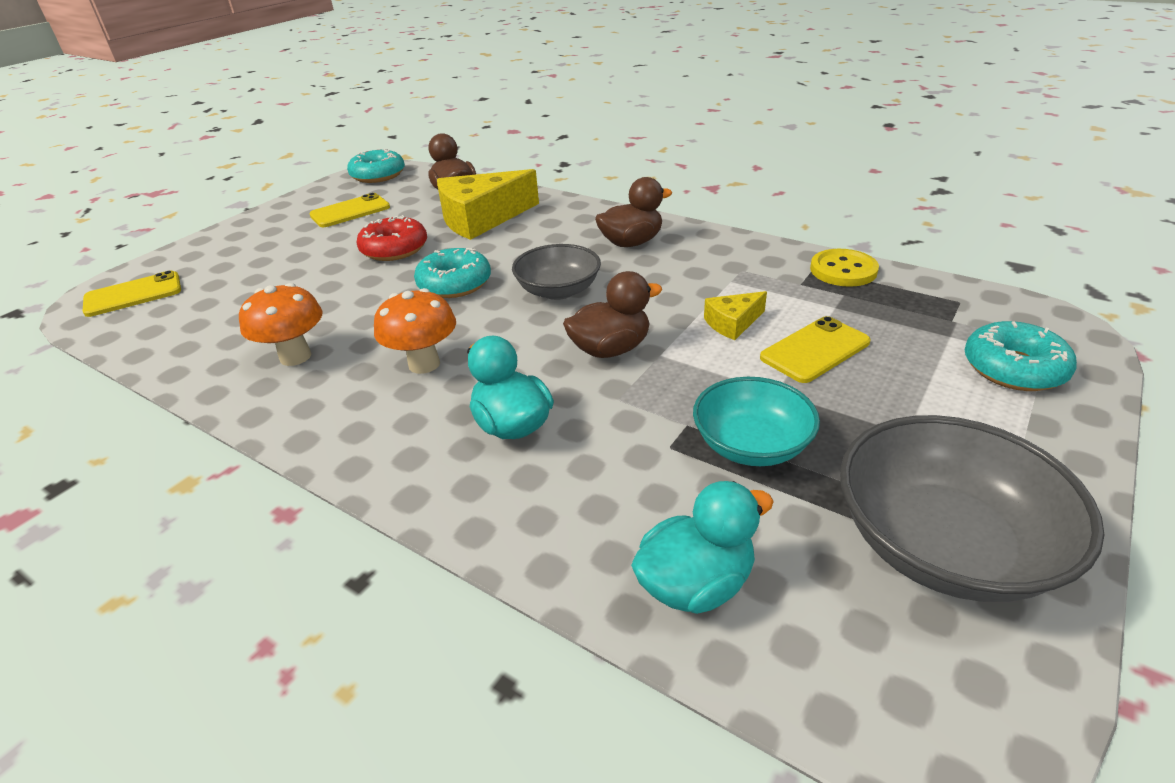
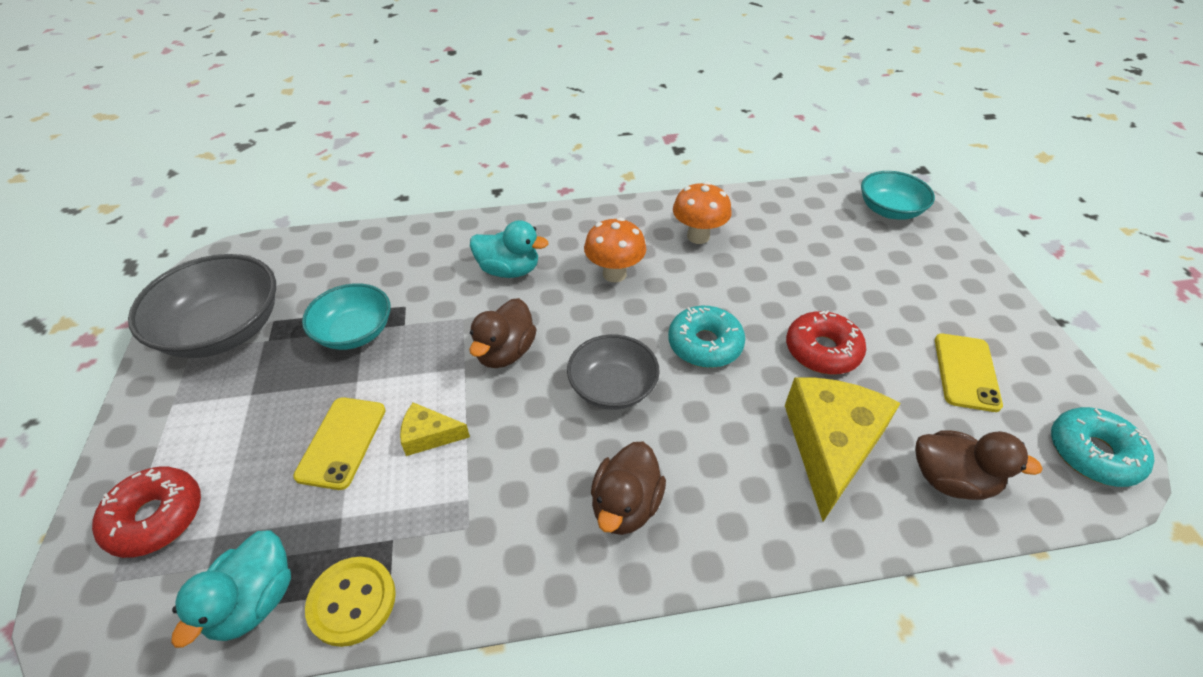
camera: 135 degrees right, 10 degrees up
yellow phone [82,270,181,317] -> turquoise bowl [861,171,935,220]
turquoise duck [631,481,774,614] -> turquoise duck moved to [171,530,291,648]
yellow cheese [704,291,767,340] -> yellow cheese turned 105 degrees counterclockwise [400,402,470,456]
turquoise donut [965,321,1077,391] -> red donut [92,467,201,558]

